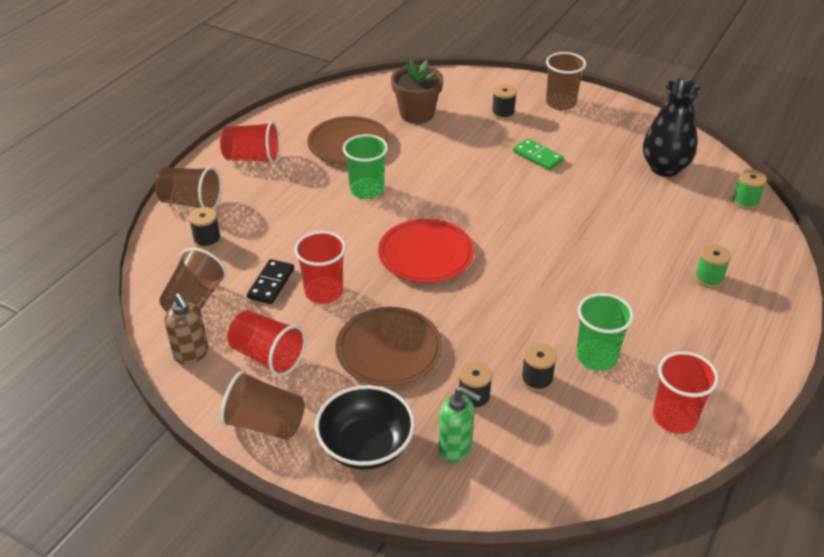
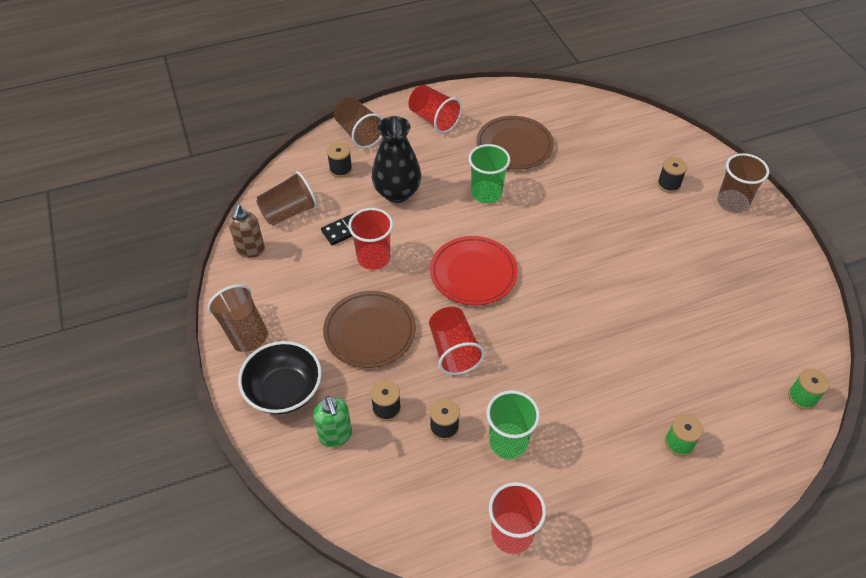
camera: 40 degrees right, 10 degrees up
red cup [227,310,306,376] -> red cup moved to [429,307,485,375]
brown flower pot [391,59,444,124] -> none
green domino [513,138,564,170] -> none
black vase [643,79,701,177] -> black vase moved to [372,116,421,203]

